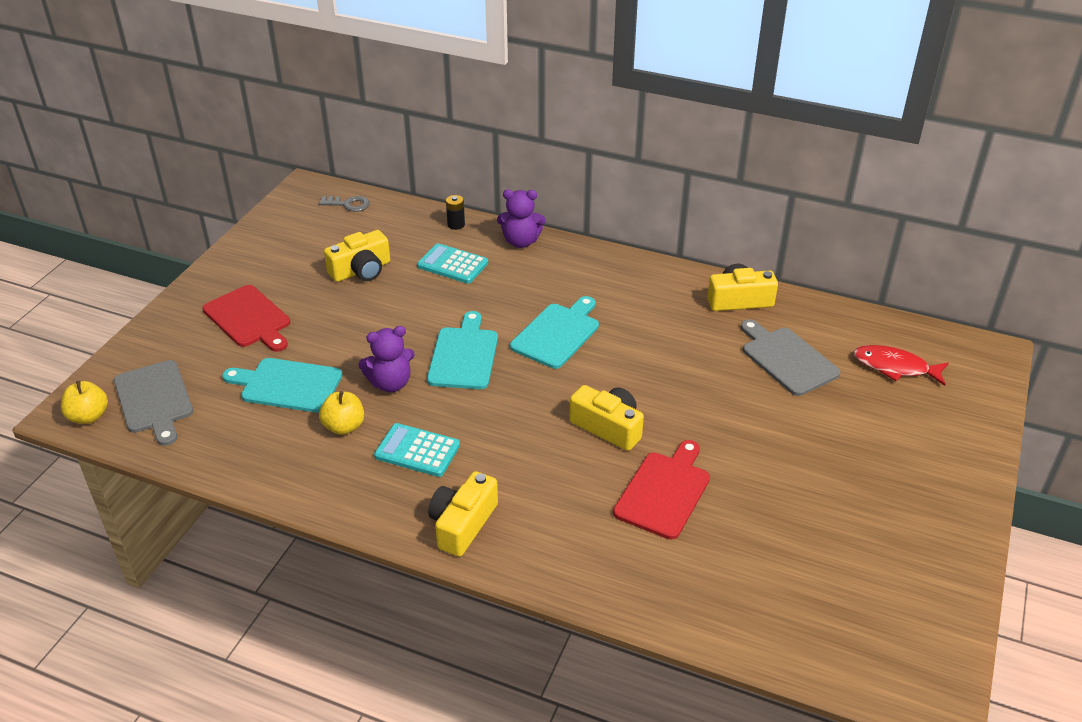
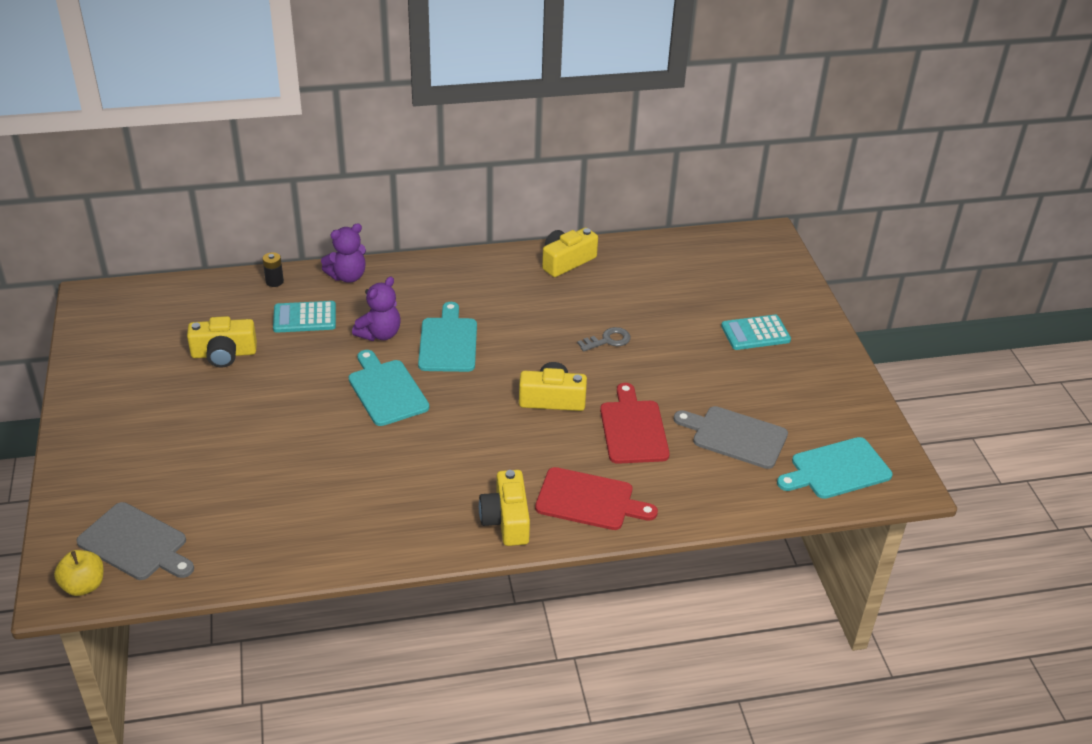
camera: 35 degrees left, 0 degrees up
red cutting board [202,285,290,352] -> red cutting board moved to [535,467,658,530]
turquoise cutting board [222,358,342,413] -> turquoise cutting board moved to [777,437,892,499]
grey key [319,196,370,212] -> grey key moved to [577,327,631,352]
yellow apple [319,391,364,435] -> none
yellow camera [324,230,390,282] -> yellow camera turned 60 degrees clockwise [187,316,257,368]
purple teddy bear [358,326,415,392] -> purple teddy bear moved to [352,277,400,341]
turquoise calculator [374,423,460,477] -> turquoise calculator moved to [721,315,791,350]
grey cutting board [741,319,840,396] -> grey cutting board moved to [674,406,788,469]
red fish [854,345,948,386] -> none

